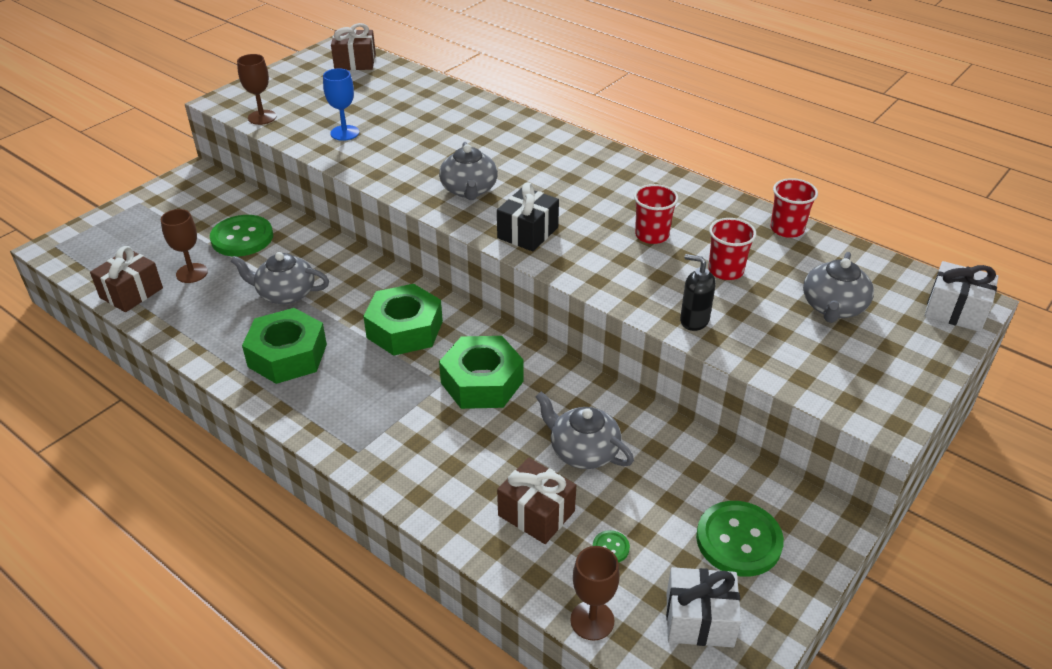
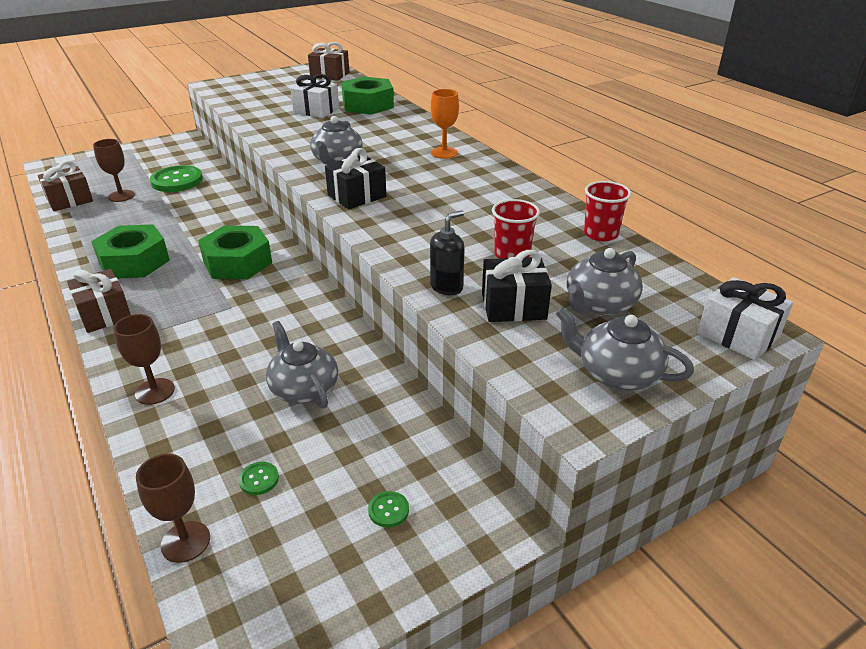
camera: 20 degrees right, 5 degrees down
grey teapot [230,252,329,304] -> grey teapot moved to [555,307,694,390]
brown goblet [237,54,276,125] -> brown goblet moved to [114,314,175,405]
blue goblet [323,68,359,141] -> none
green nut [439,336,524,409] -> green nut moved to [341,76,394,115]
brown gift [497,458,576,544] -> brown gift moved to [67,269,131,333]
red cup [634,184,679,244] -> none
white gift [666,567,741,647] -> white gift moved to [290,74,339,118]
black soap dispenser [680,254,716,331] -> black soap dispenser turned 90 degrees clockwise [430,210,465,295]
green button [696,501,784,577] -> green button [368,491,409,528], size x0.43
none -> orange goblet [431,89,459,159]
none -> black gift [482,250,552,322]

